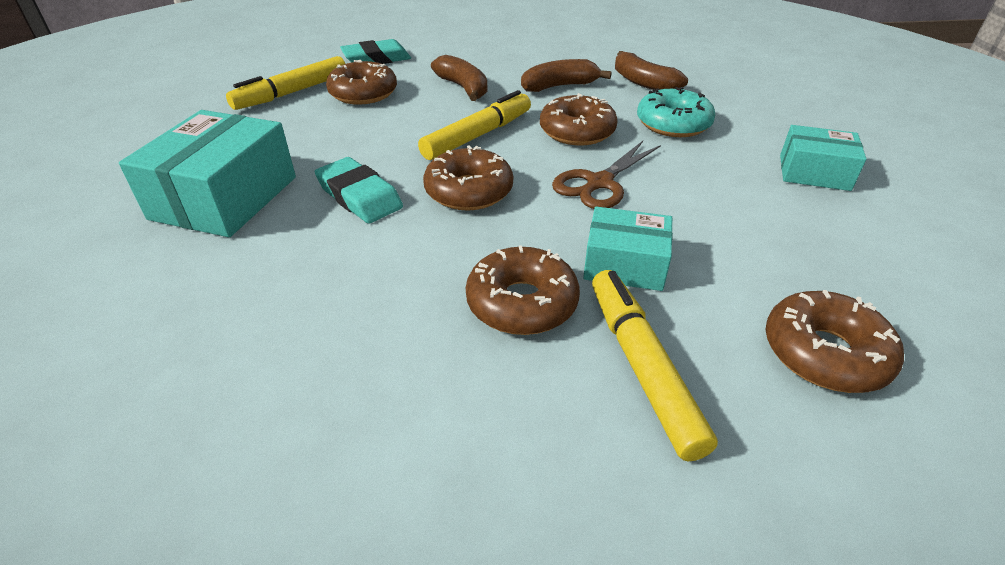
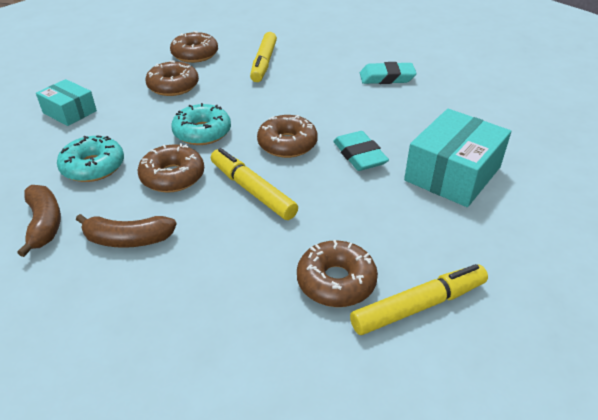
camera: 160 degrees left, 0 degrees up
turquoise eraser [340,39,411,64] -> turquoise eraser moved to [360,62,417,84]
yellow marker [418,90,531,160] -> yellow marker turned 75 degrees clockwise [211,148,298,220]
brown banana [431,55,487,101] -> none
brown donut [466,245,580,335] -> brown donut moved to [146,60,199,96]
brown scissors [552,141,661,209] -> turquoise donut [171,103,231,145]
turquoise box [583,207,673,291] -> none

